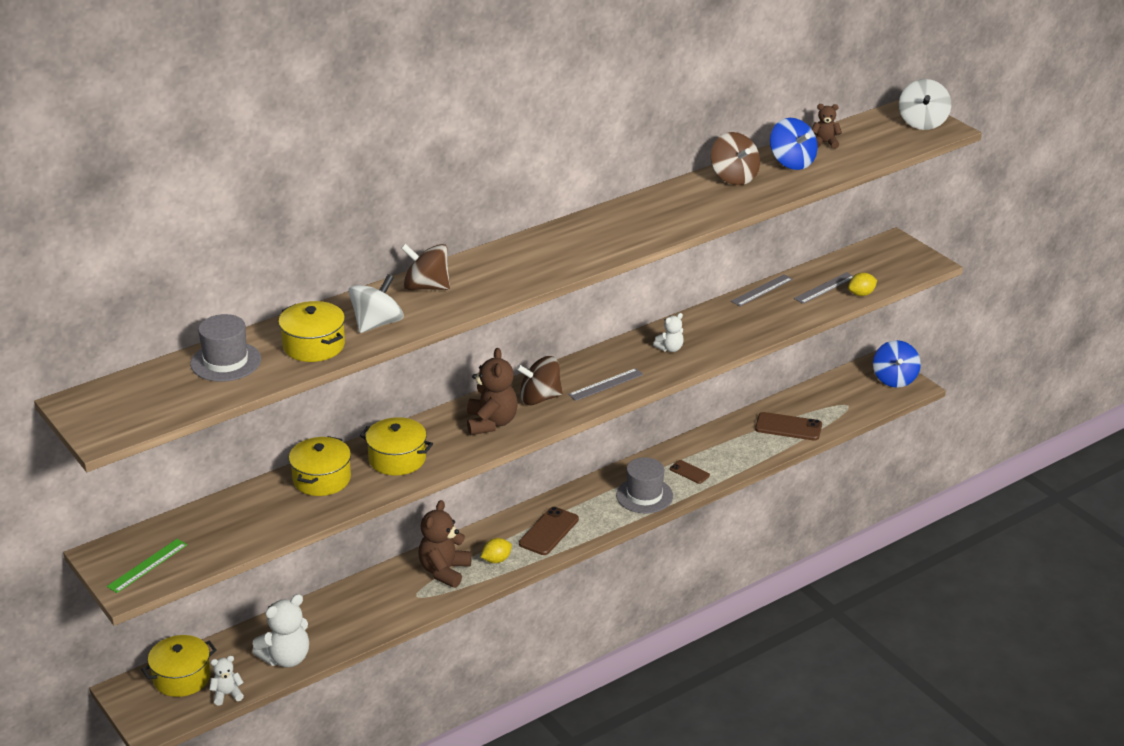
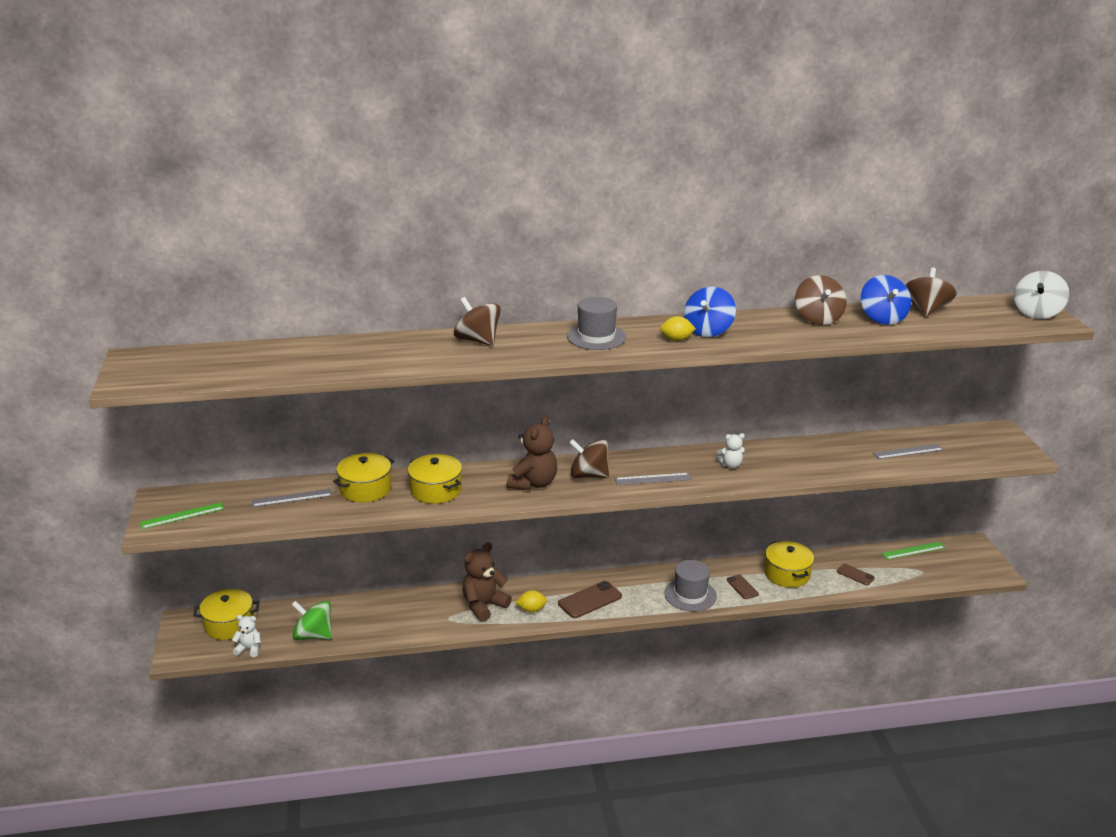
camera: 25 degrees right, 5 degrees down
grey hat [190,314,261,382] -> grey hat moved to [567,297,626,350]
white teddy bear [252,594,309,668] -> green spinning top [292,601,332,640]
yellow pot [278,301,345,362] -> yellow pot moved to [765,541,814,588]
white spinning top [348,274,403,333] -> none
grey ruler [731,274,793,306] -> grey ruler moved to [252,489,332,507]
brown phone [755,412,822,441] -> brown phone [837,564,875,585], size x0.59
brown teddy bear [812,104,842,149] -> brown spinning top [905,268,957,317]
yellow lemon [848,273,877,296] -> yellow lemon moved to [660,316,696,341]
blue spinning top [873,340,921,388] -> blue spinning top moved to [684,287,736,337]
none -> green ruler [881,542,945,560]

